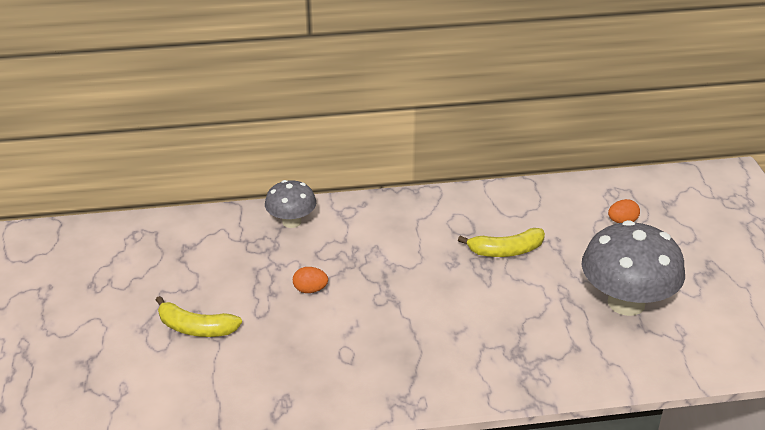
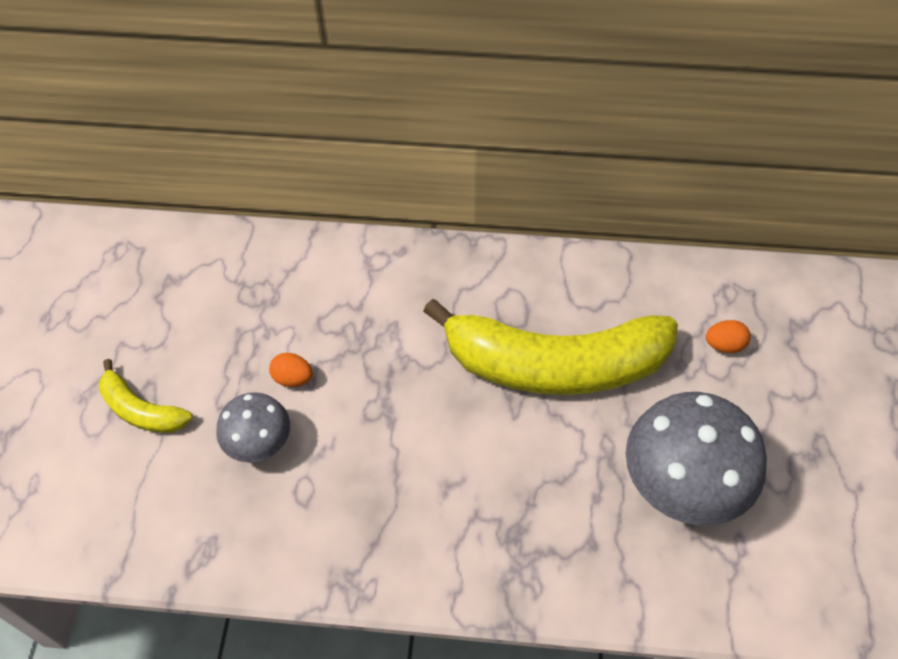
camera: 15 degrees right, 20 degrees up
grey mushroom [265,180,316,228] -> grey mushroom moved to [216,392,290,462]
yellow banana [458,228,545,257] -> yellow banana [423,299,678,395], size x2.19

